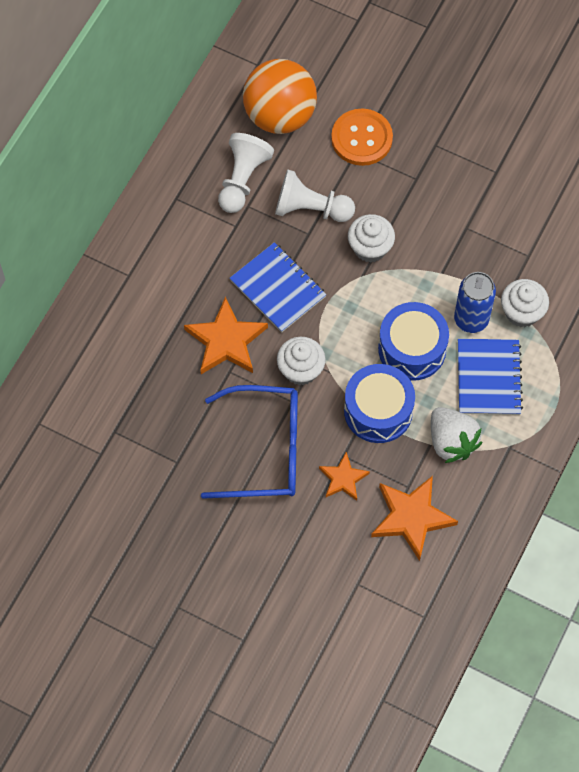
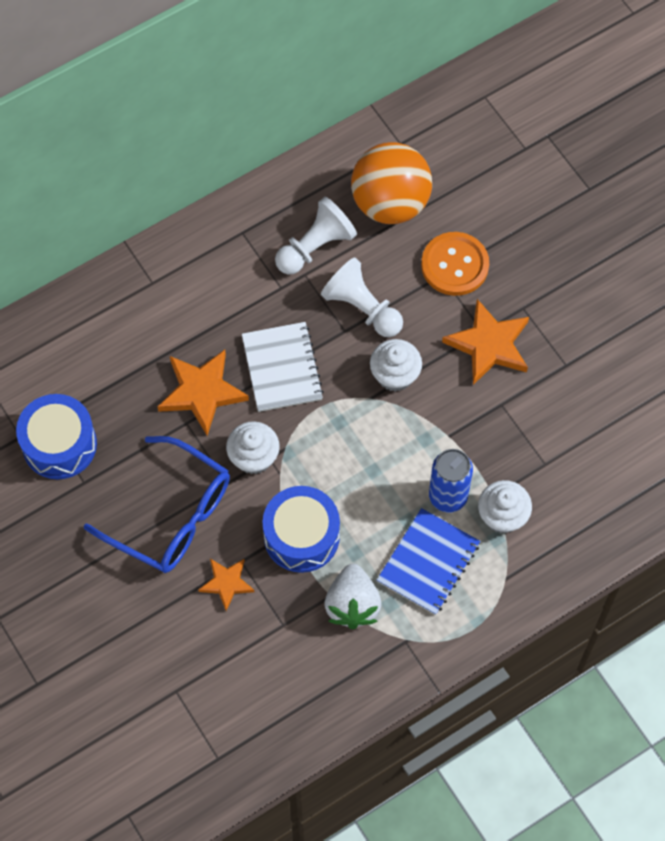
camera: 30 degrees right, 0 degrees up
blue notebook [230,242,327,333] -> white notebook [242,322,324,412]
orange star [371,476,458,561] -> orange star moved to [442,299,529,385]
blue drum [378,302,449,381] -> blue drum moved to [16,394,97,479]

